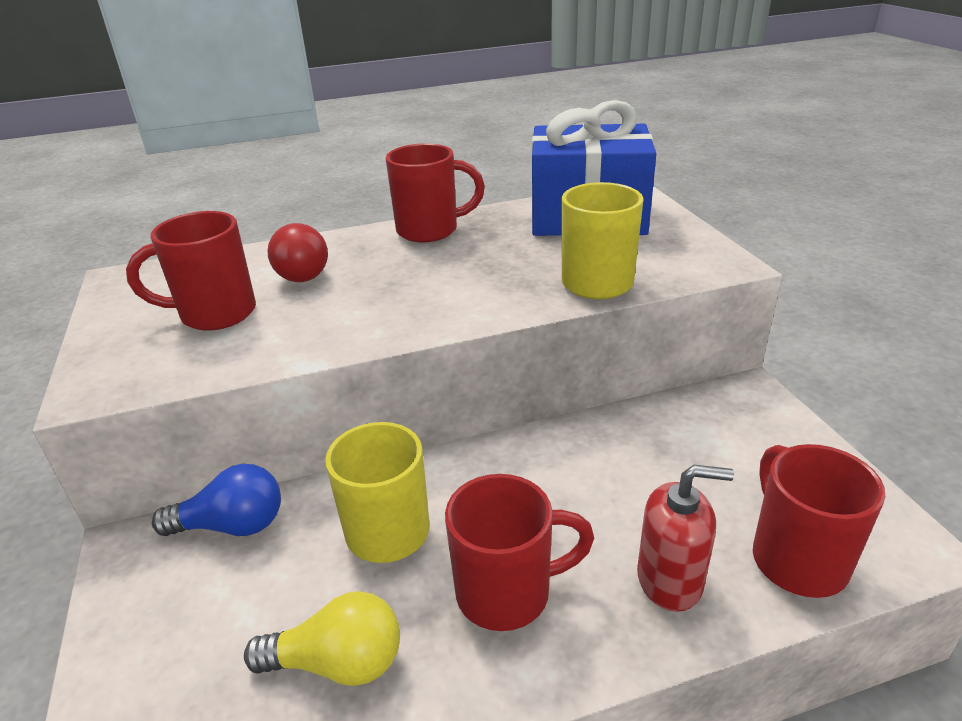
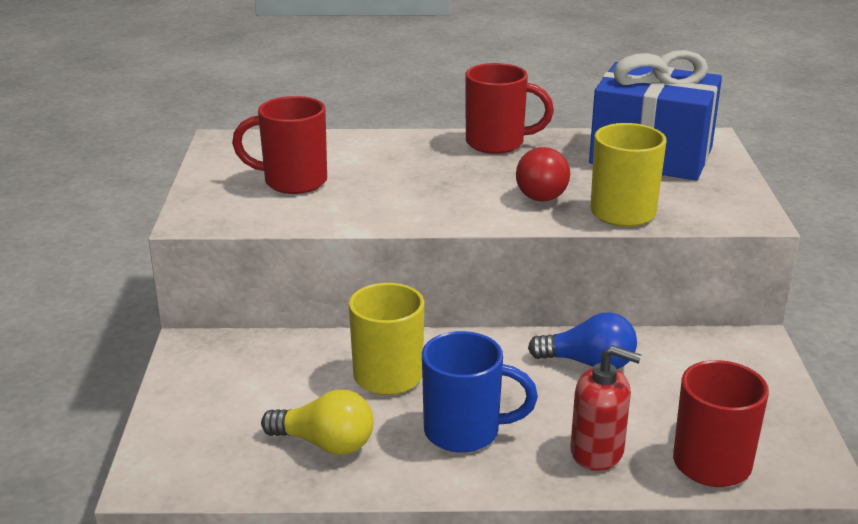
camera: 15 degrees right, 5 degrees down
blue light bulb [152,464,281,536] -> blue light bulb moved to [528,313,637,369]
red light bulb [267,223,328,282] -> red light bulb moved to [516,147,570,201]
red mug [445,474,594,631] -> blue mug [422,331,538,453]

